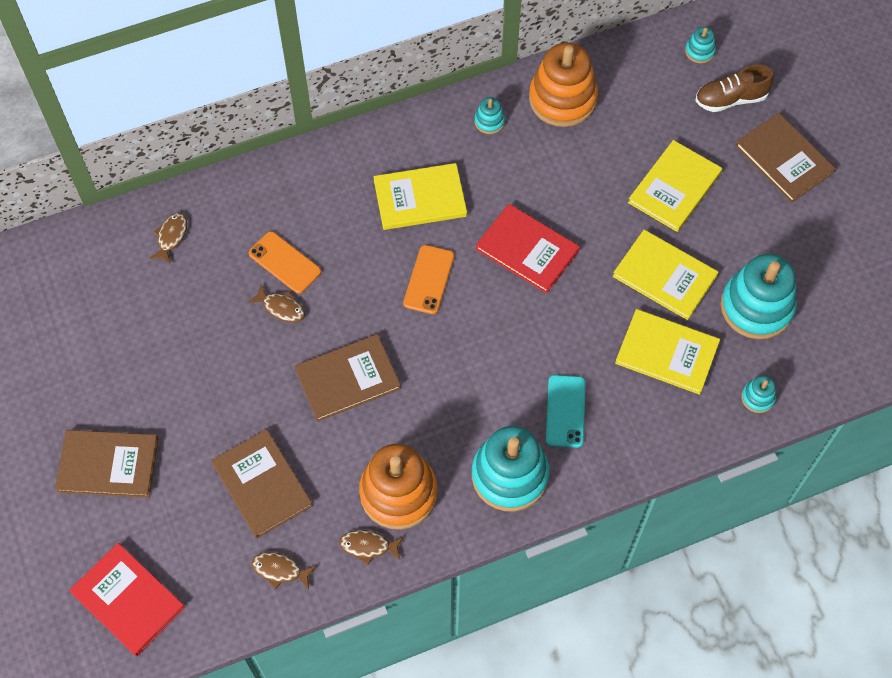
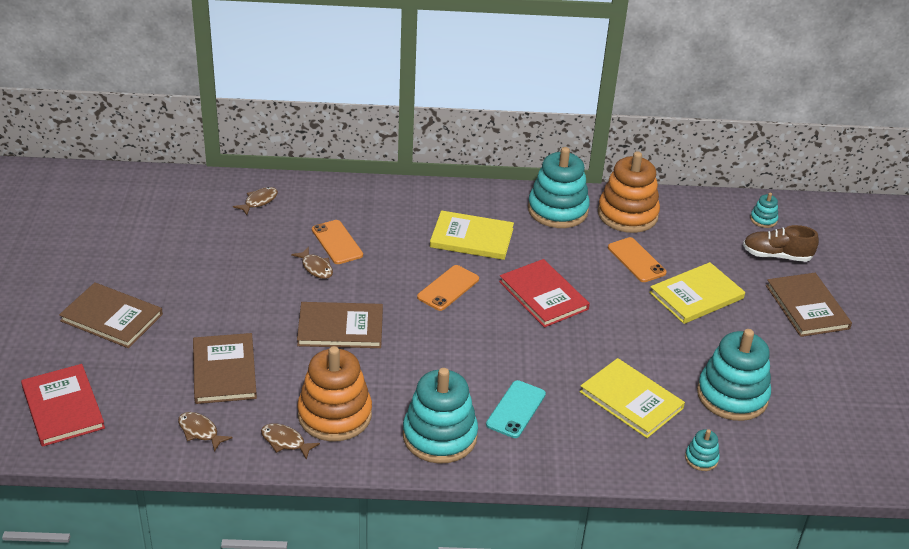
camera: 20 degrees right, 25 degrees down
turquoise stacking toy [474,97,505,134] -> turquoise stacking toy [528,147,590,228], size x2.25
yellow book [613,230,719,320] -> none
none -> orange phone [608,237,666,282]

